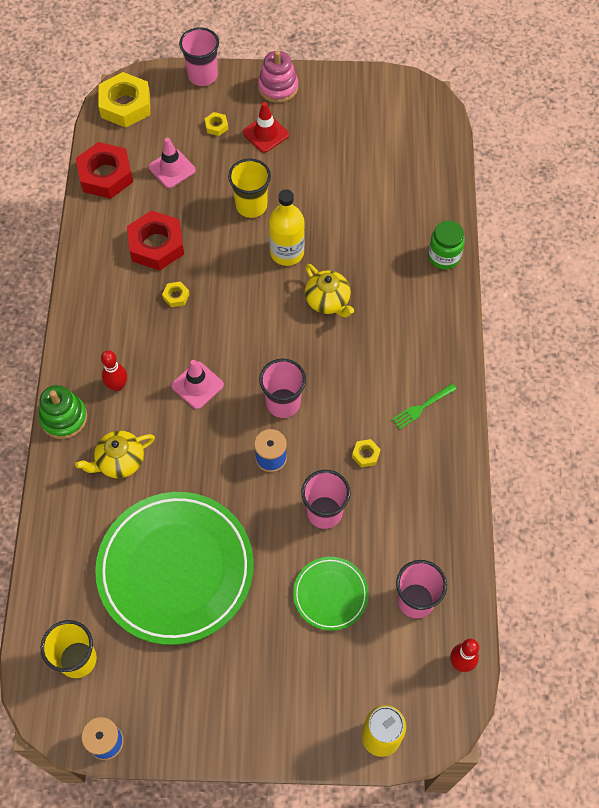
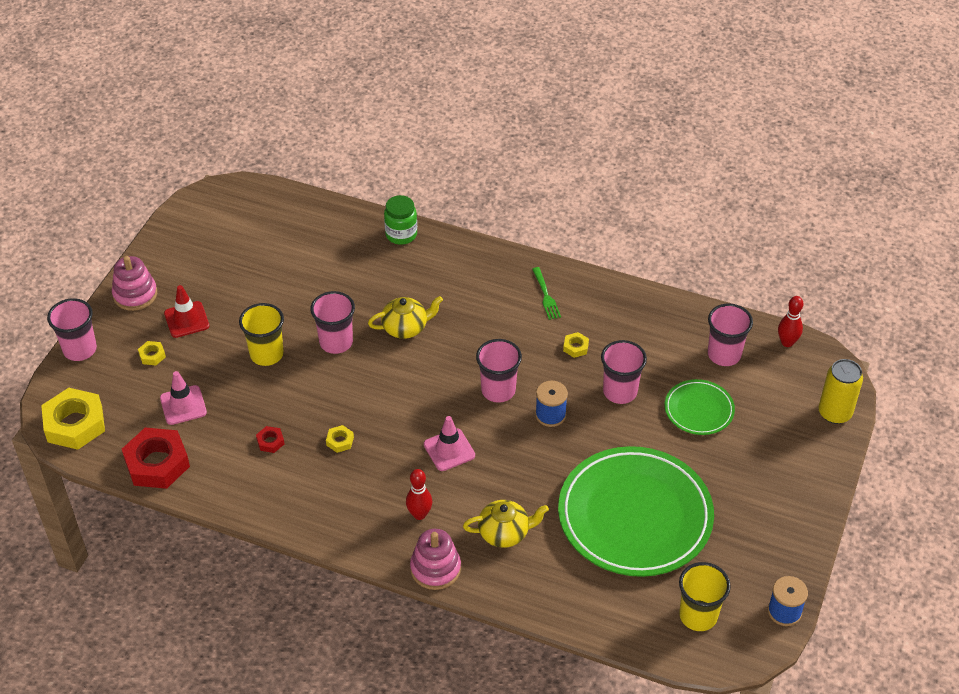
camera: 70 degrees left, 15 degrees down
green stacking toy [39,385,87,439] -> pink stacking toy [410,529,461,590]
yellow teapot [75,431,155,479] -> yellow teapot turned 90 degrees counterclockwise [463,500,549,548]
red nut [127,210,184,271] -> red nut [256,426,284,453], size x0.44
yellow bottle [269,190,305,266] -> pink cup [310,291,355,354]

